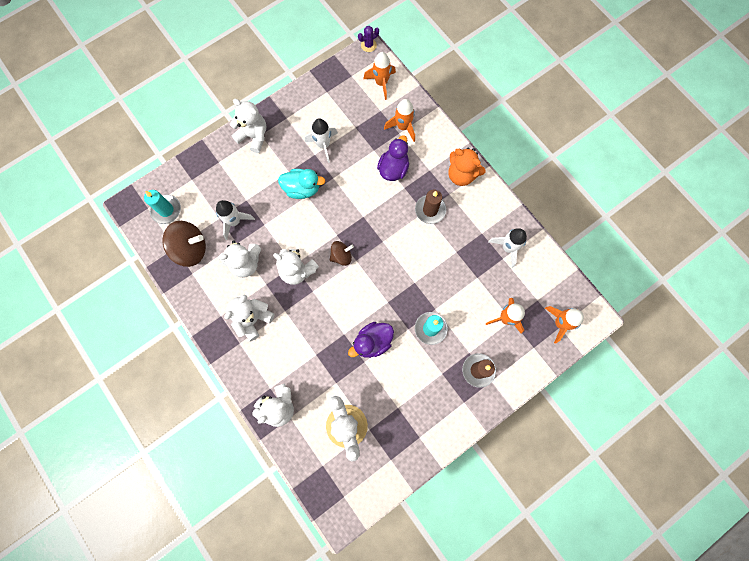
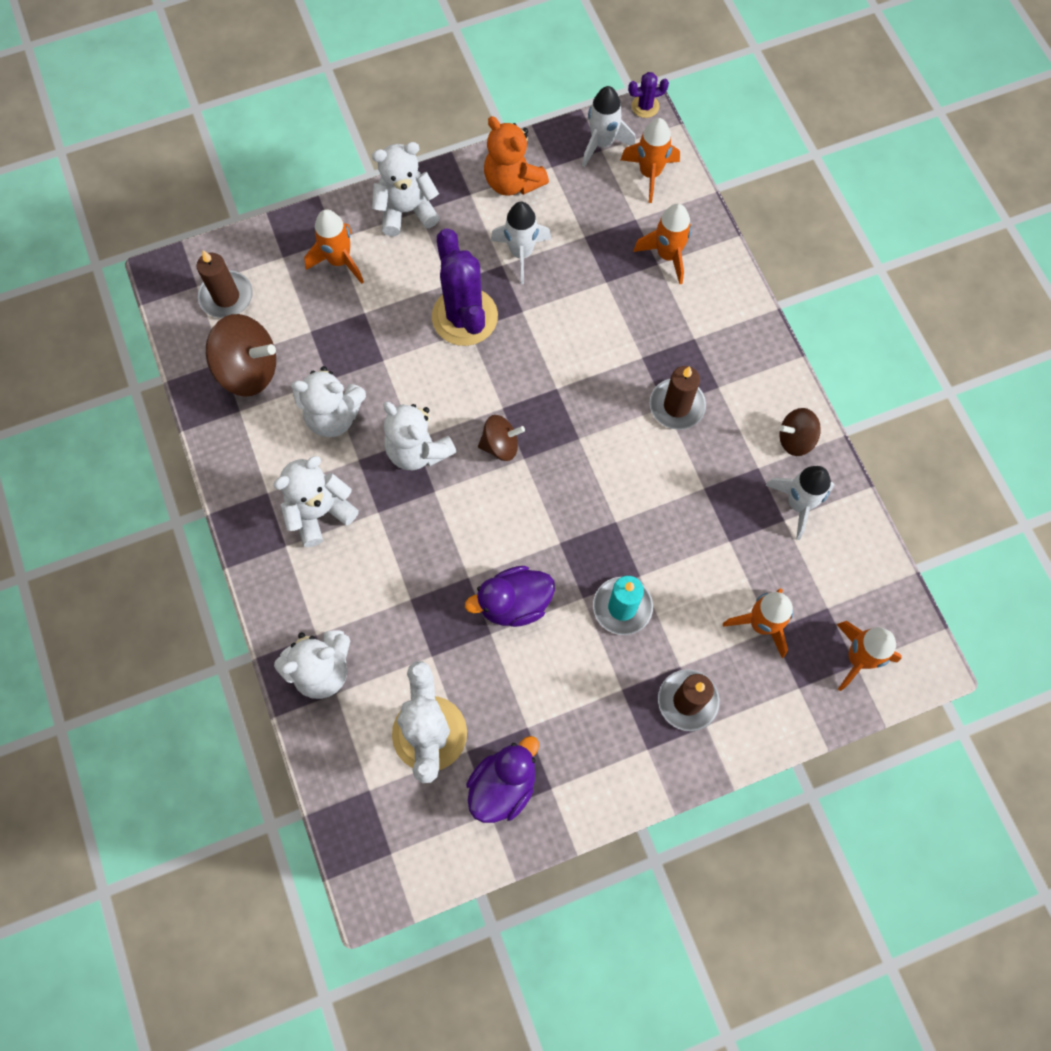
camera: 15 degrees right, 5 degrees down
turquoise candle [144,190,181,224] -> brown candle [197,250,253,318]
white rocket [216,200,255,240] -> white rocket moved to [582,86,636,167]
white teddy bear [230,99,266,153] -> white teddy bear turned 60 degrees counterclockwise [372,142,439,236]
turquoise duck [278,169,325,199] -> purple cactus [432,228,498,346]
purple duck [377,135,409,181] -> purple duck moved to [466,736,539,823]
orange teddy bear [449,148,486,186] -> orange teddy bear moved to [484,116,549,196]
none -> orange rocket [304,209,364,284]
none -> brown spinning top [779,408,821,456]

